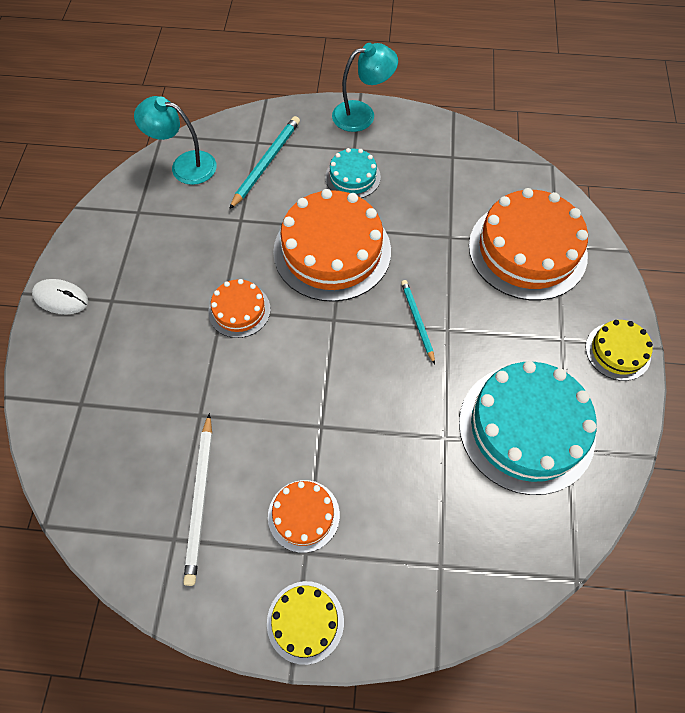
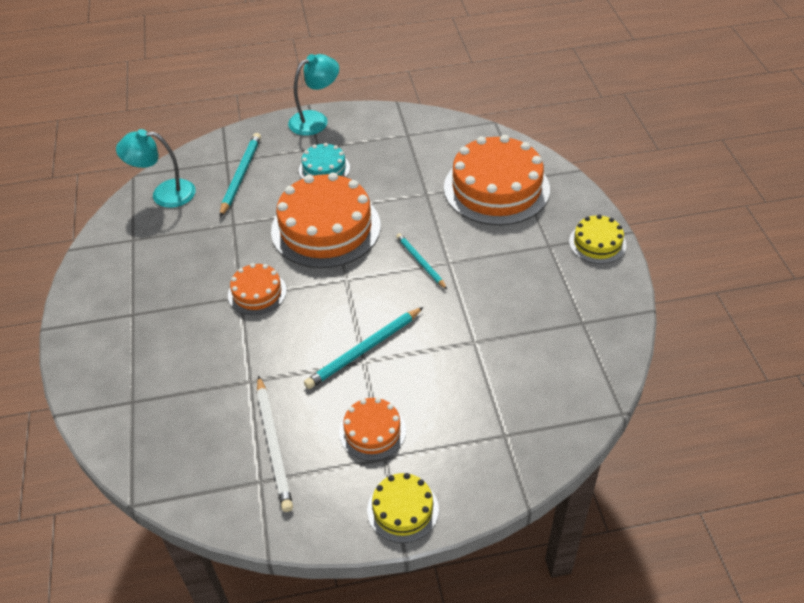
camera: 15 degrees left, 15 degrees down
white mouse [32,279,88,315] -> none
turquoise cake [459,361,597,495] -> none
none -> turquoise pencil [304,307,424,389]

